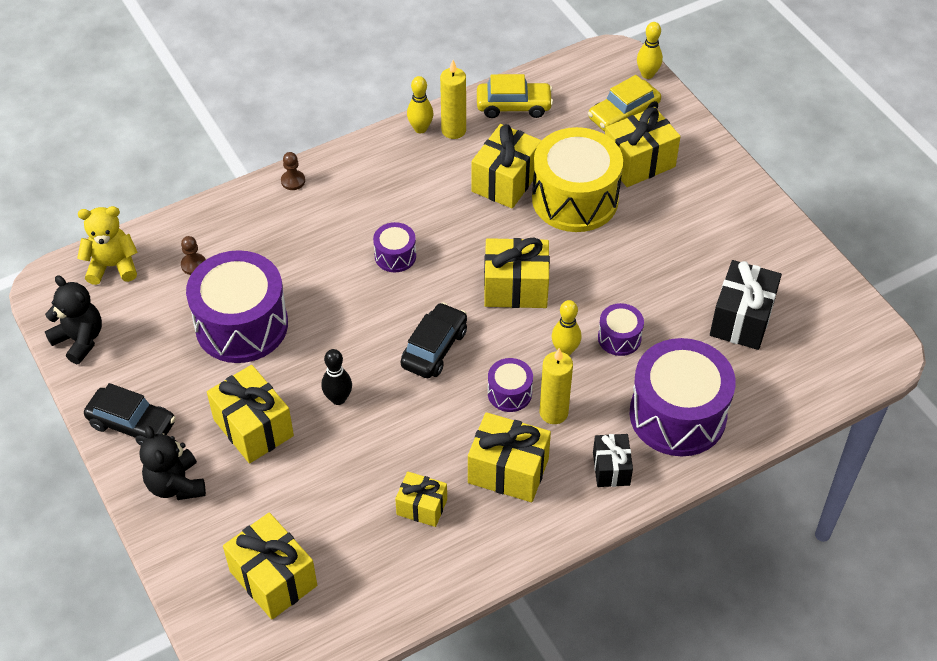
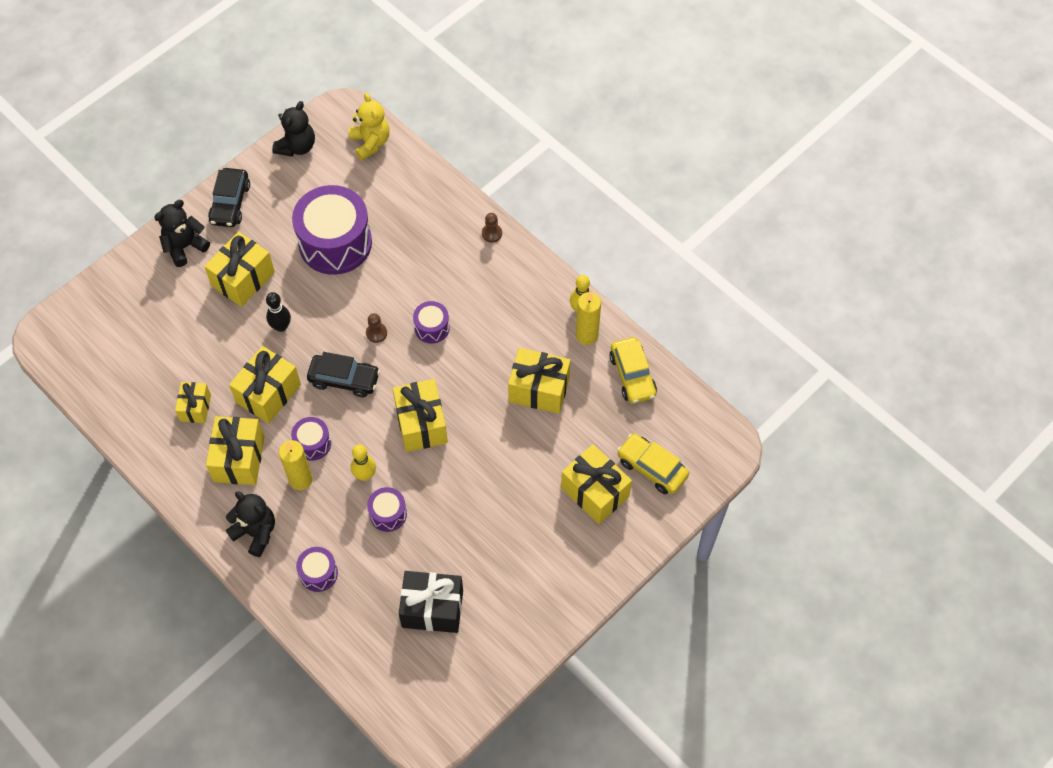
camera: 75 degrees right, 10 degrees up
brown pawn [181,236,206,275] -> brown pawn moved to [366,313,387,343]
yellow gift [223,512,317,620] -> yellow gift moved to [229,346,301,424]
yellow drum [532,127,623,232] -> none
black gift [593,434,633,487] -> black teddy bear [226,491,275,557]
purple drum [630,338,736,456] -> purple drum [296,547,338,592], size x0.47
yellow bowling pin [637,22,663,79] -> none

